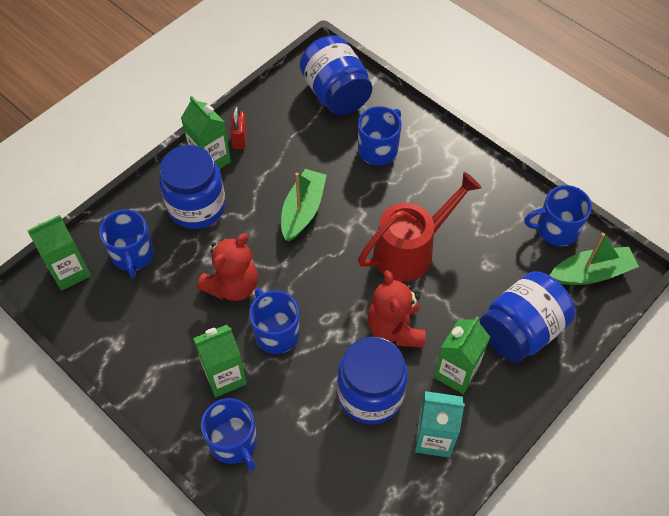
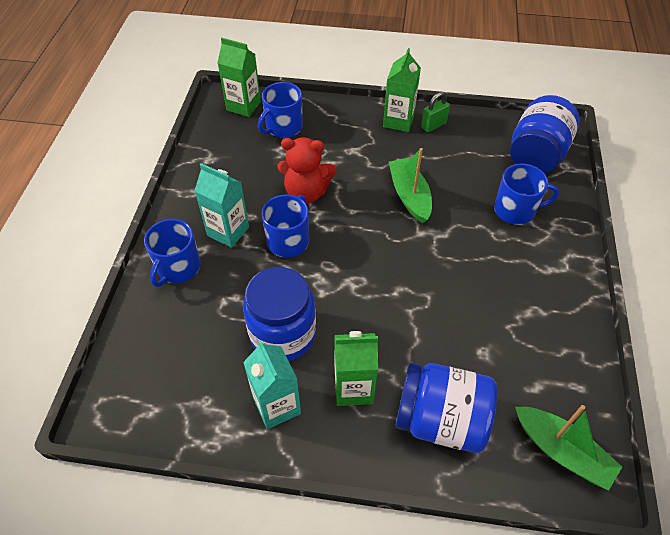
camera: 55 degrees right, 5 degrees down
blue jar [159,145,226,229] -> none
green carton [193,325,247,397] -> turquoise carton [195,163,249,248]
red padlock [230,106,247,149] -> green padlock [421,92,450,132]
green boat [281,169,327,242] -> green boat turned 90 degrees counterclockwise [389,148,432,223]
red watering can [358,172,482,281] -> none
red teddy bear [367,270,426,348] -> none
blue mug [524,185,592,246] -> none

